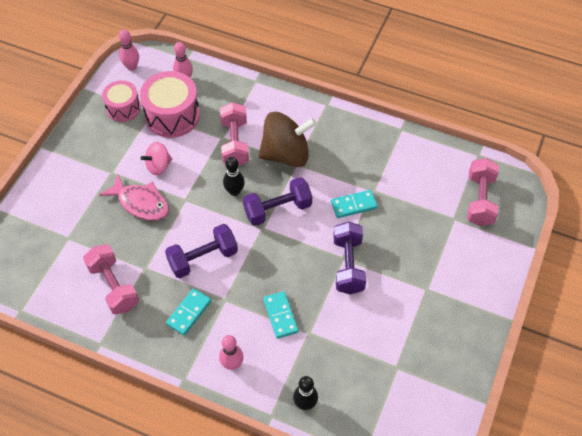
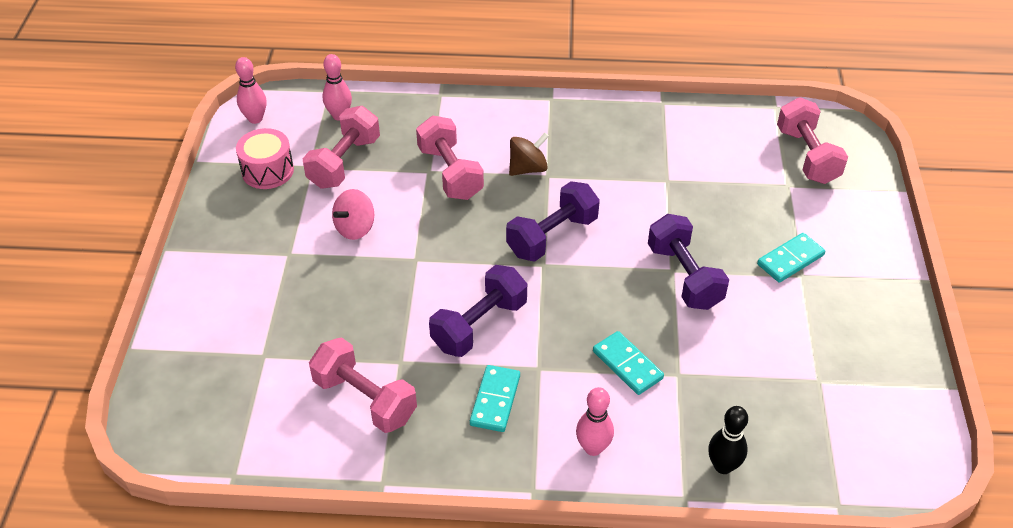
camera: 20 degrees left, 10 degrees down
pink fish [99,174,169,221] -> none
pink drum [140,71,200,138] -> pink dumbbell [303,106,380,189]
black bowling pin [223,157,245,196] -> none
brown spinning top [258,112,317,167] -> brown spinning top [509,133,549,176], size x0.53
turquoise domino [331,190,378,218] -> turquoise domino moved to [757,233,825,283]

